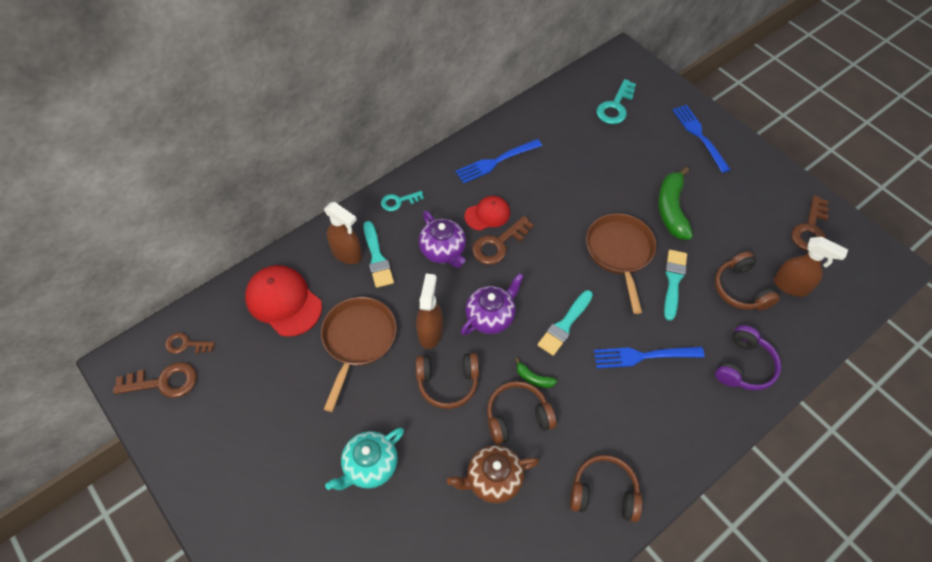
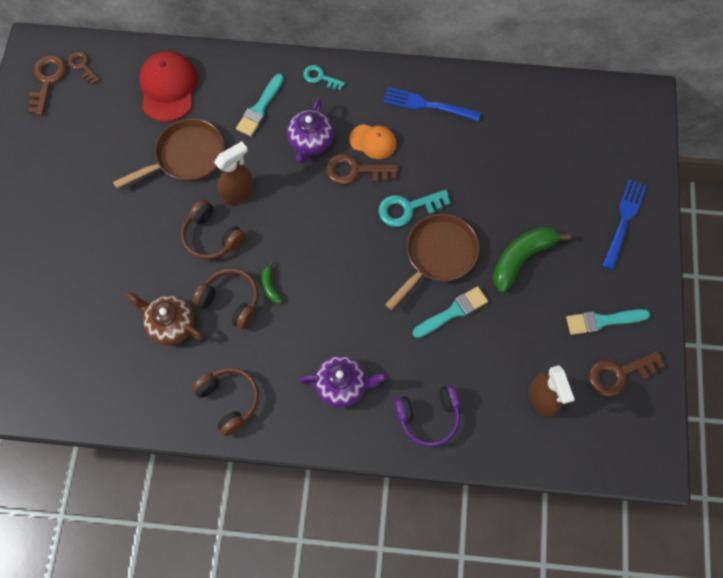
camera: 45 degrees right, 10 degrees up
brown key [113,362,197,398] -> brown key turned 120 degrees counterclockwise [28,55,66,116]
brown spray bottle [324,202,362,264] -> none
turquoise teapot [325,428,404,490] -> none
purple teapot [461,273,524,336] -> purple teapot moved to [299,356,387,408]
red cap [465,196,510,231] -> orange cap [349,124,396,159]
turquoise brush [538,290,593,356] -> turquoise brush moved to [566,309,650,335]
blue fork [594,346,705,368] -> none
turquoise key [596,79,636,124] -> turquoise key moved to [378,190,450,227]
brown headphones [715,251,780,310] -> none

